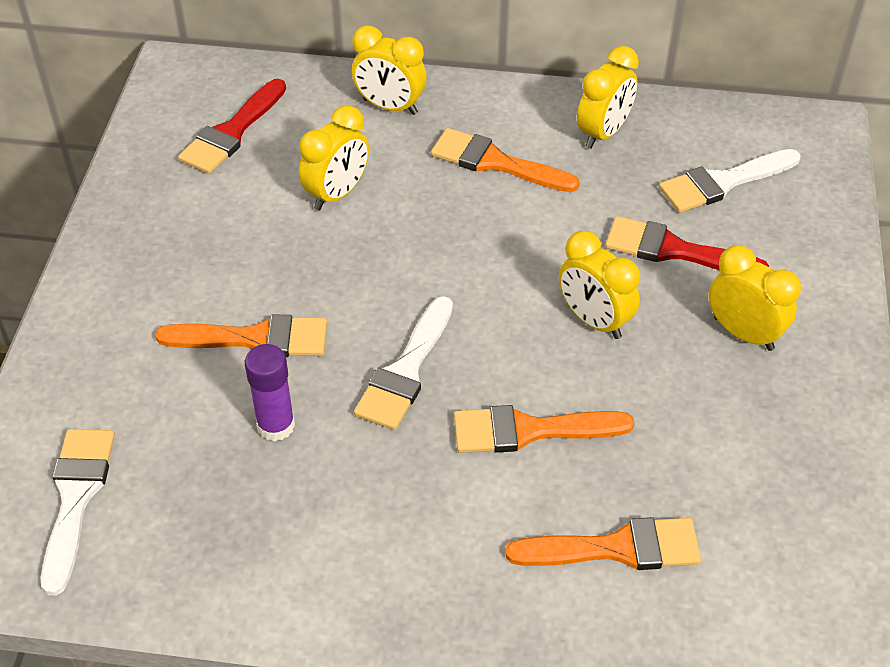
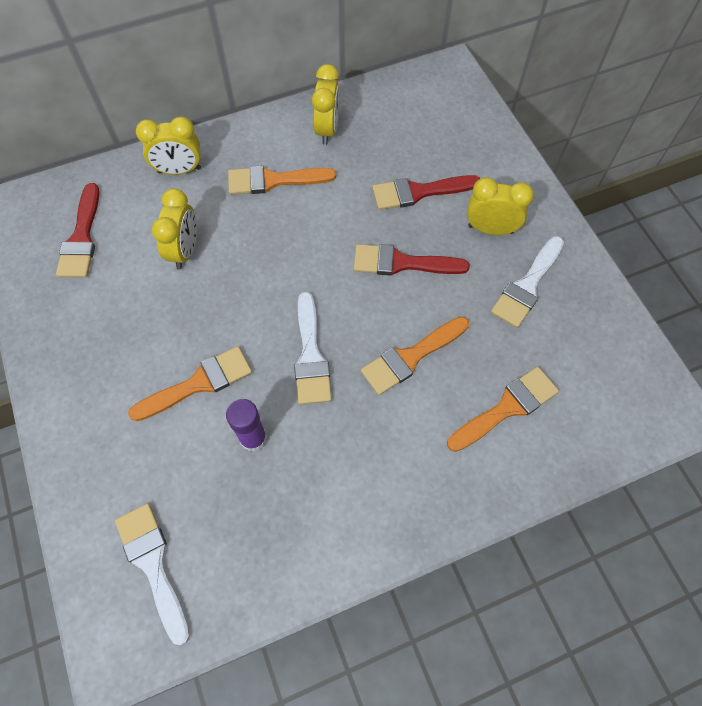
camera: 30 degrees left, 15 degrees up
yellow clock [559,231,640,339] -> red brush [354,244,470,276]
white brush [659,149,801,213] -> white brush moved to [491,236,564,328]

